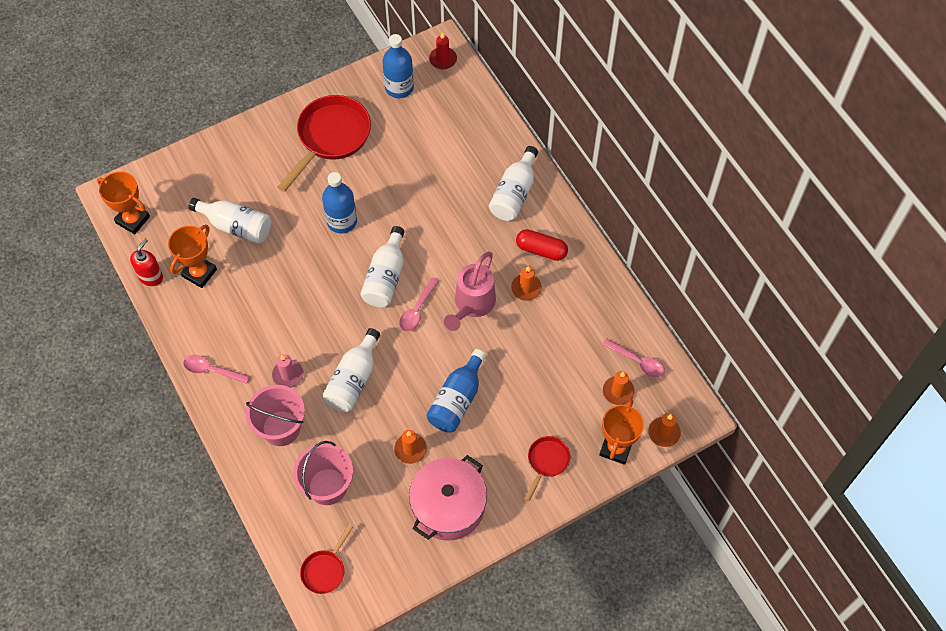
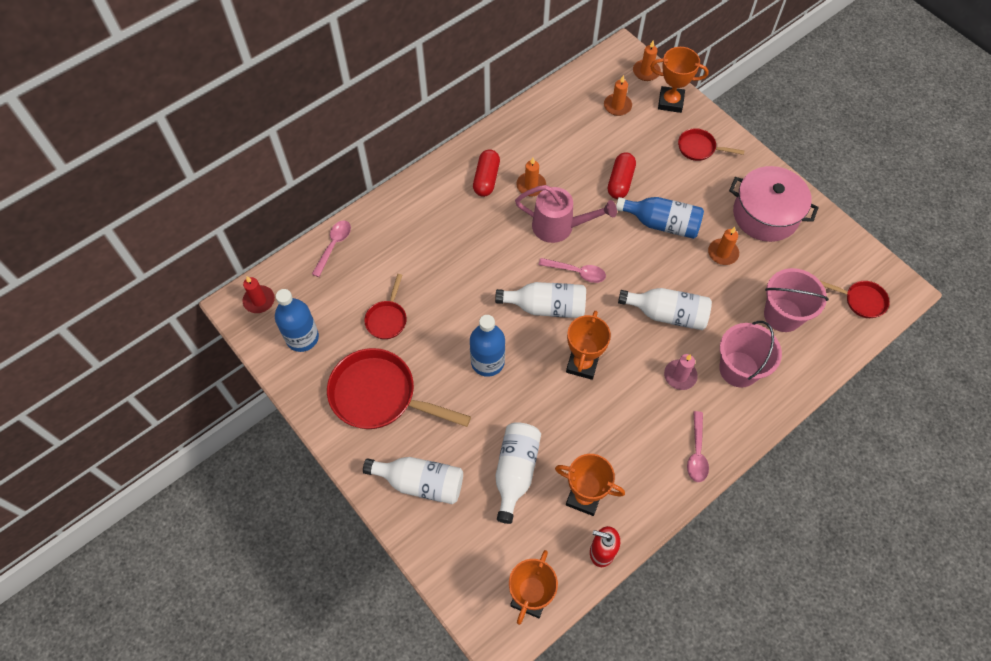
camera: 100 degrees left, 0 degrees up
white bottle [489,146,538,221] -> white bottle moved to [363,457,463,504]
pink spoon [602,338,665,378] -> pink spoon moved to [312,220,351,277]
none -> red pan [364,274,407,339]
none -> orange trophy [566,310,611,380]
none -> red capsule [608,152,636,199]

